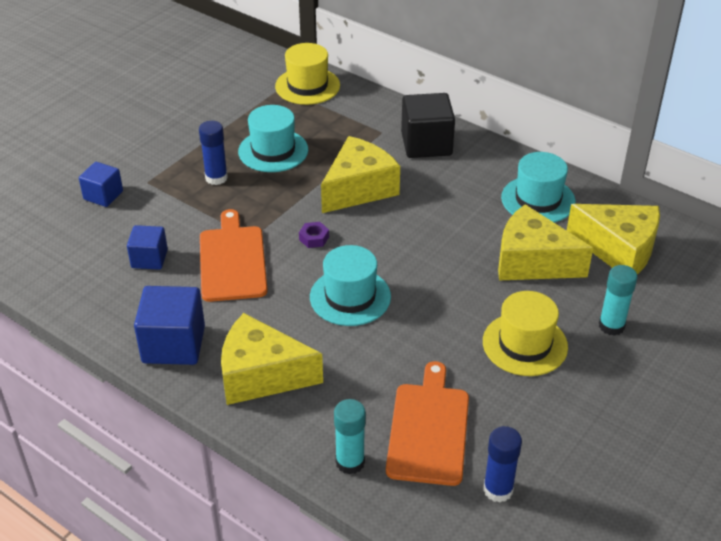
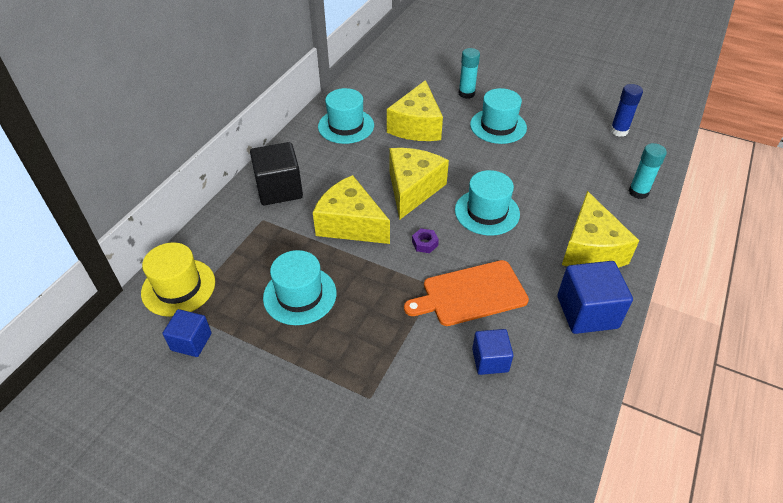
camera: 100 degrees left, 5 degrees up
blue cube [79,162,123,207] -> blue cube moved to [163,309,212,357]
blue glue stick [199,121,228,185] -> none
orange cutting board [386,361,469,486] -> none
yellow hat [483,291,568,376] -> turquoise hat [470,88,527,144]
yellow cheese [567,204,660,275] -> yellow cheese moved to [389,148,449,219]

